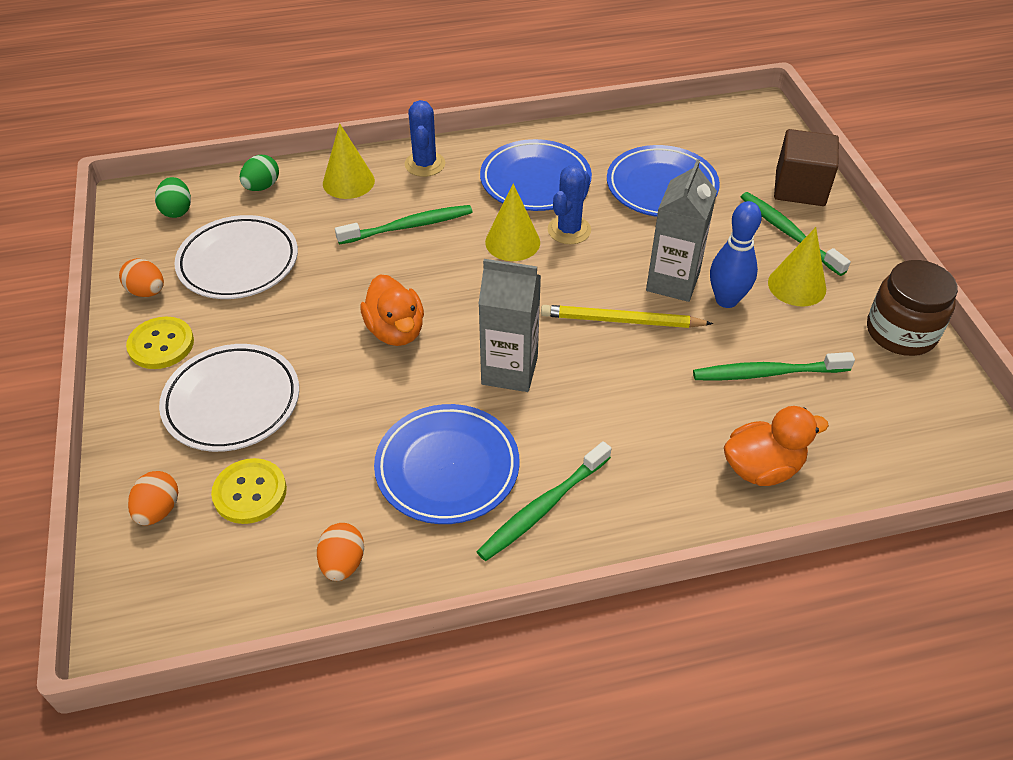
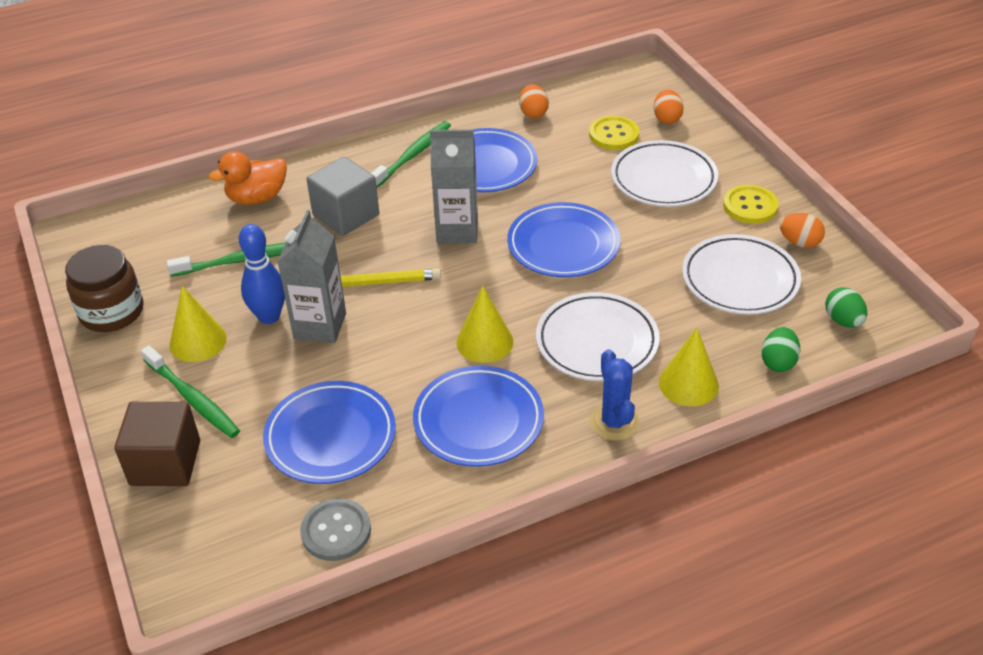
camera: 170 degrees right, 5 degrees down
green toothbrush [335,205,472,245] -> white plate [536,292,660,381]
orange duck [360,274,424,346] -> blue plate [507,202,620,277]
blue cactus [548,165,591,244] -> none
none -> grey button [300,498,371,561]
none -> grey cube [306,157,379,236]

